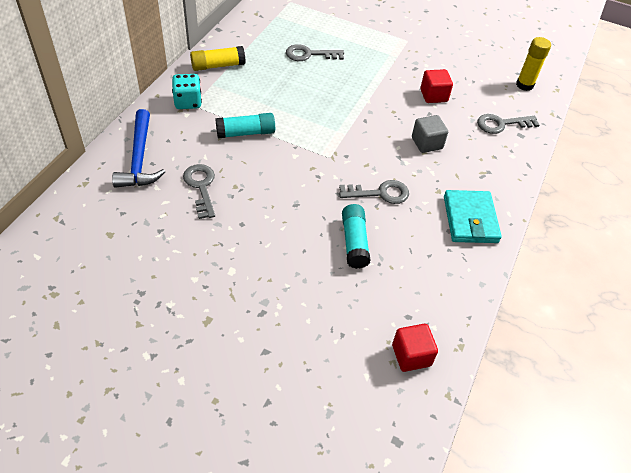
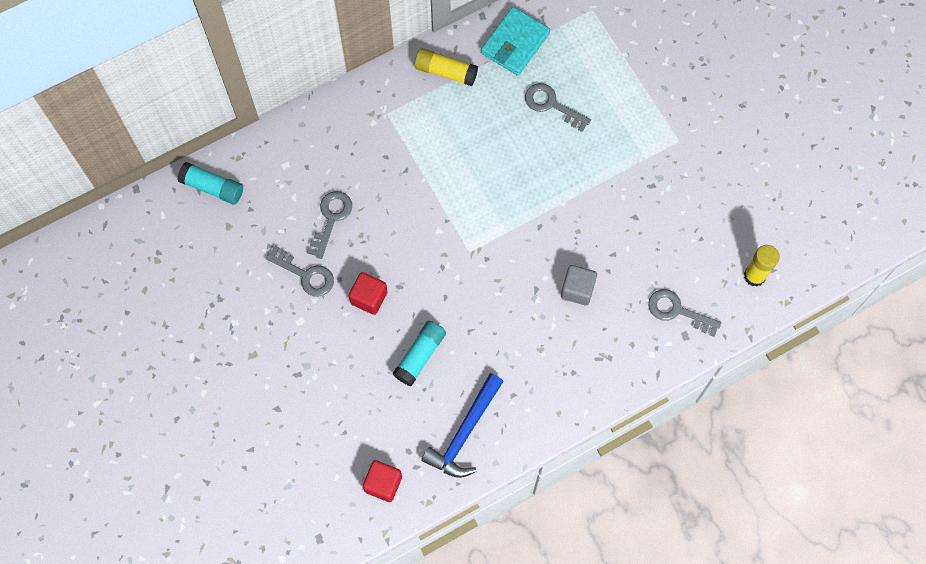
camera: 40 degrees right, 20 degrees up
blue hammer [112,109,165,188] -> blue hammer moved to [421,373,504,478]
turquoise dice [172,74,202,109] -> none
turquoise glue stick [216,113,275,138] -> turquoise glue stick moved to [177,162,243,204]
grey key [339,180,409,204] -> grey key moved to [266,246,334,297]
red cube [421,69,453,103] -> red cube moved to [349,272,388,315]
turquoise wallet [444,190,502,243] -> turquoise wallet moved to [481,7,550,76]

